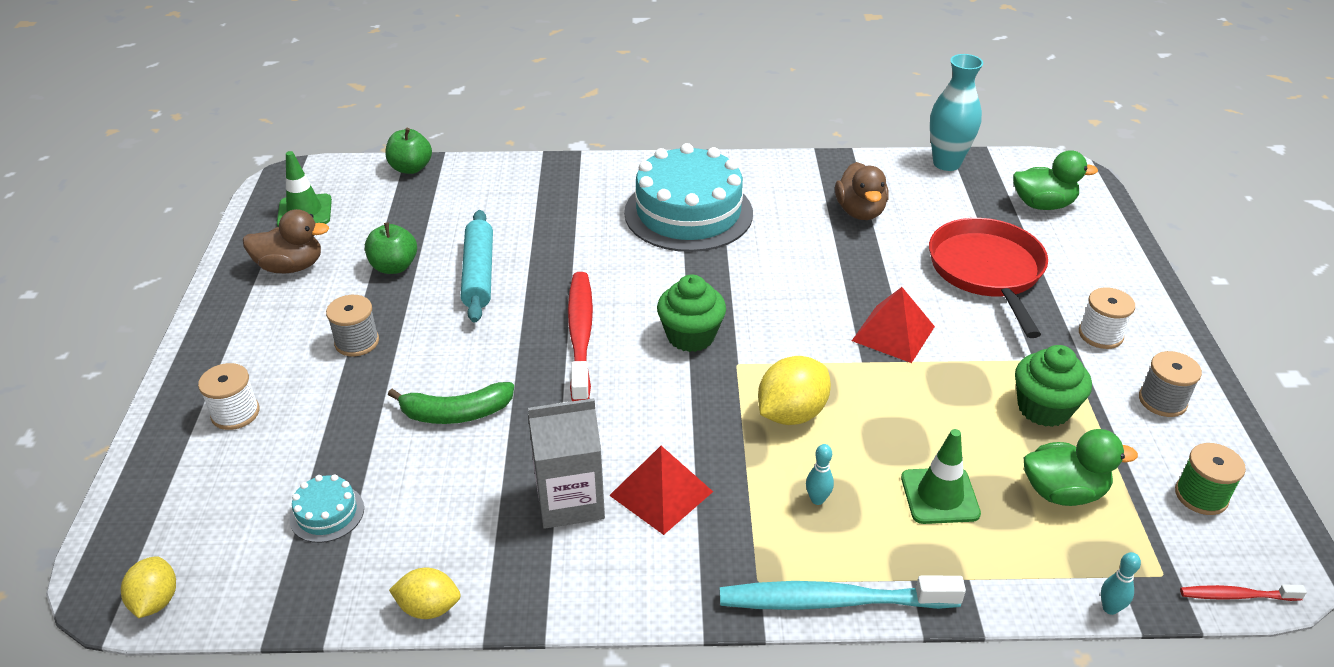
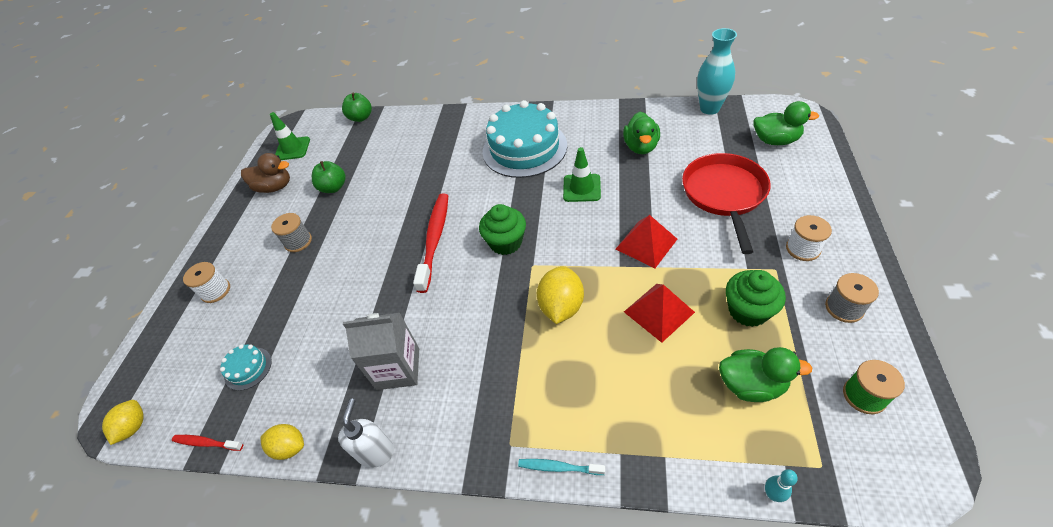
camera: 15 degrees right, 10 degrees up
green banana [388,382,514,424] -> none
turquoise rolling pin [461,210,493,323] -> none
red pyramid [609,446,713,535] -> red pyramid moved to [624,284,695,343]
turquoise toothbrush [720,576,966,610] -> turquoise toothbrush [518,459,605,475], size x0.49
yellow lemon [758,356,831,425] -> yellow lemon turned 45 degrees counterclockwise [537,266,584,324]
turquoise bowling pin [806,444,834,505] -> none
brown duck [835,162,889,220] -> green duck [623,112,660,154]
green traffic cone [901,429,981,524] -> green traffic cone moved to [563,147,601,202]
red toothbrush [1180,584,1307,601] -> red toothbrush moved to [172,435,243,451]
none -> white soap dispenser [338,398,394,468]

